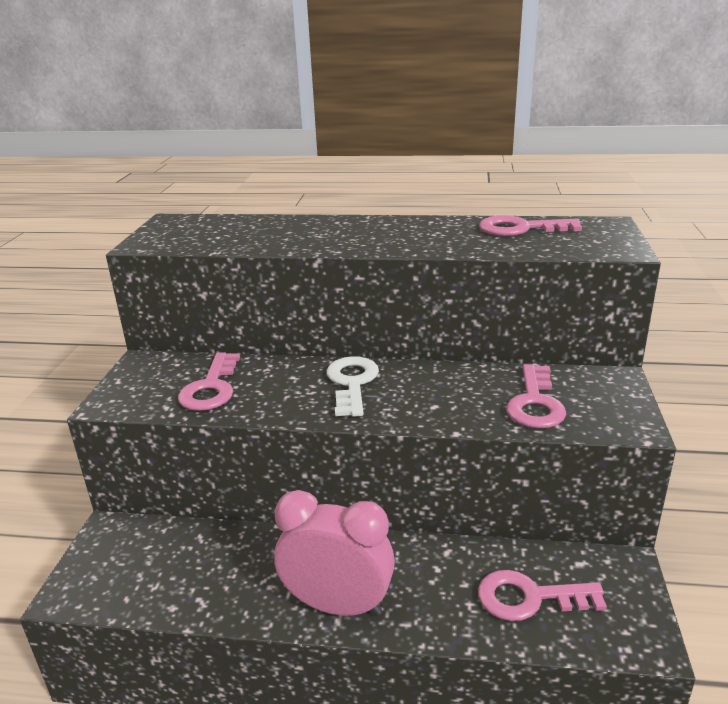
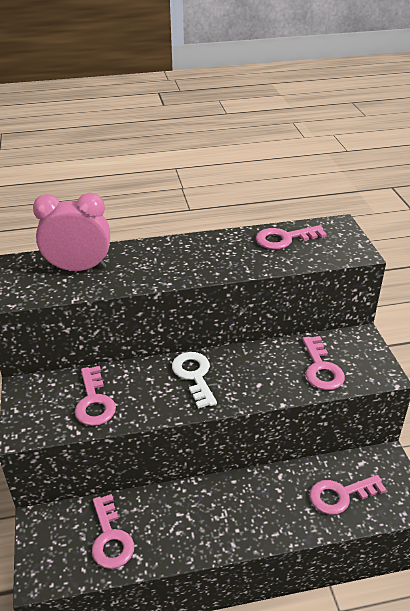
camera: 20 degrees left, 10 degrees up
pink clock [274,490,395,616] -> pink clock moved to [33,193,110,271]
none -> pink key [92,494,134,569]

